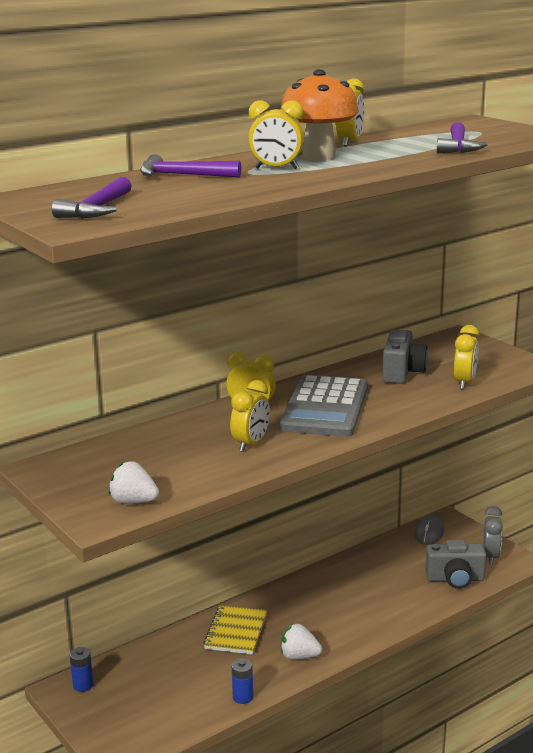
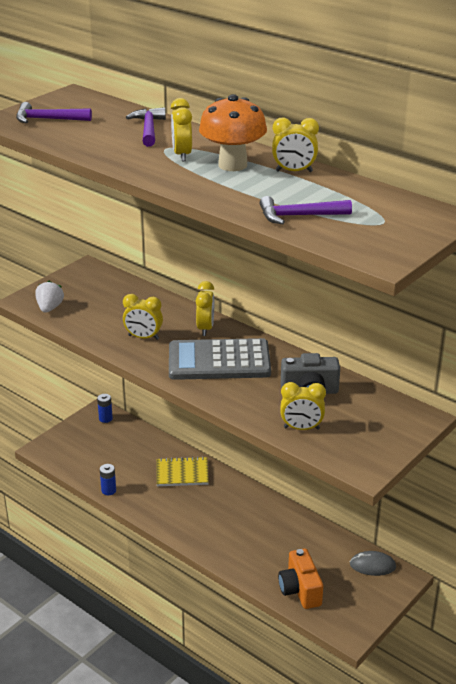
camera: 75 degrees right, 10 degrees up
white strawberry [281,624,322,660] -> none
grey camera [425,539,486,589] -> orange camera [278,549,323,609]
grey clock [483,506,503,565] -> none

